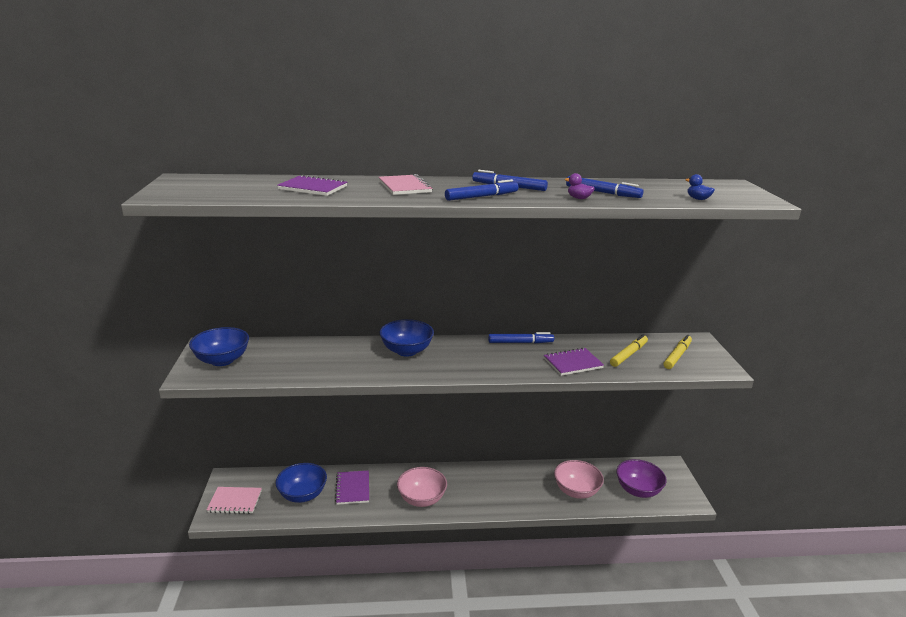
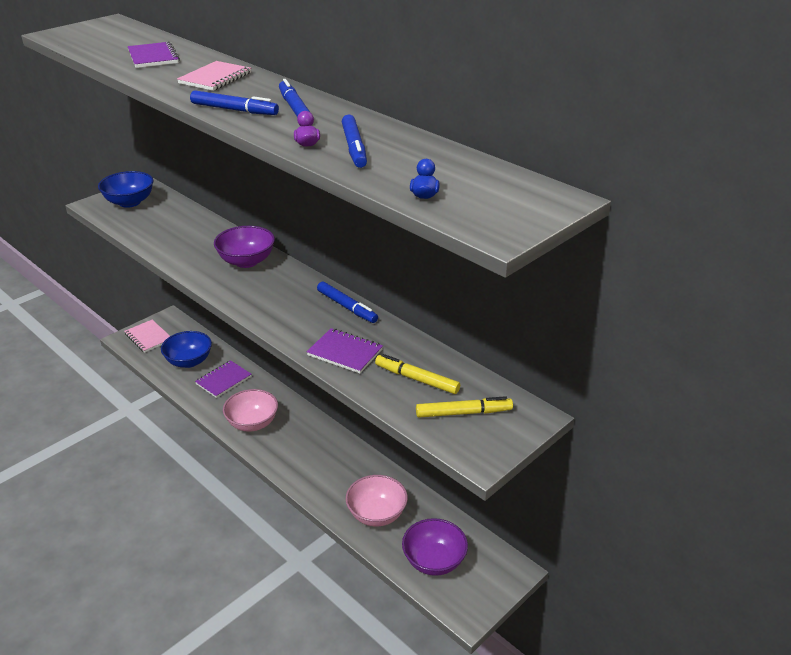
camera: 50 degrees right, 10 degrees up
blue bowl [380,319,434,357] -> purple bowl [214,226,275,268]
yellow marker [610,334,648,367] -> yellow marker turned 150 degrees counterclockwise [375,354,460,394]

